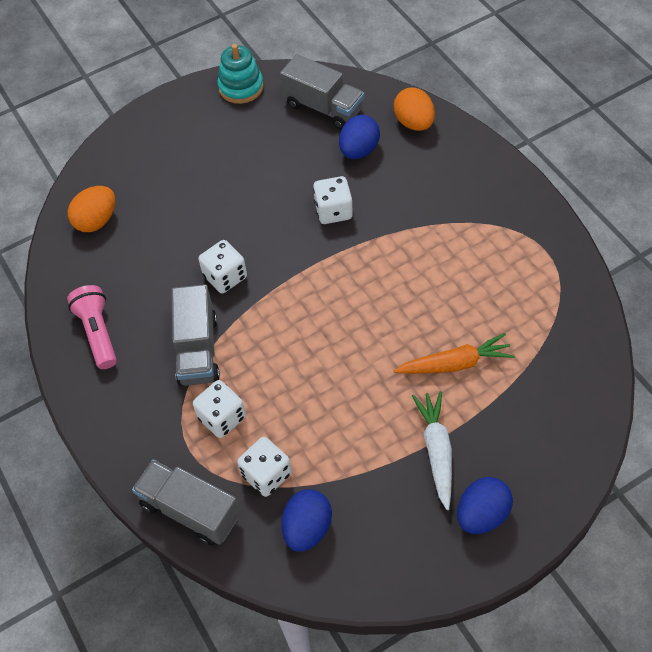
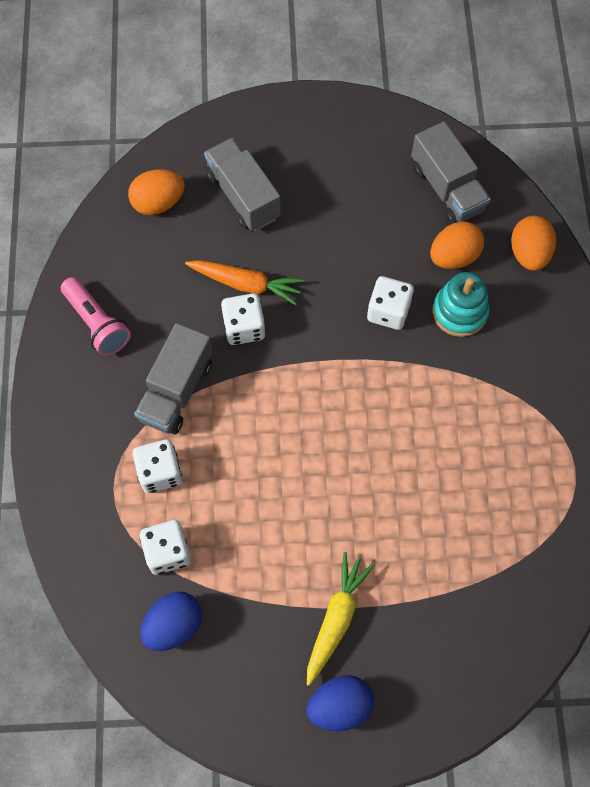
camera: 25 degrees right, 10 degrees up
pink flashlight [67,285,117,369] -> pink flashlight turned 135 degrees clockwise [61,277,131,356]
grey truck [132,459,241,545] -> grey truck moved to [204,138,281,231]
turquoise stacking toy [217,44,264,104] -> turquoise stacking toy moved to [432,272,490,337]
blue egg [339,115,380,159] -> orange egg [430,221,484,269]
orange carrot [394,333,515,374] -> orange carrot moved to [185,260,304,305]
white carrot [412,391,452,510] -> yellow carrot [307,552,375,686]

